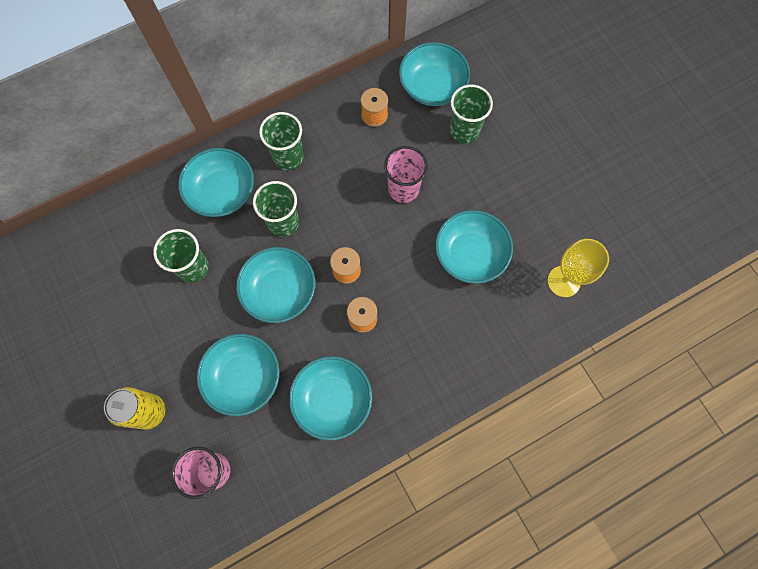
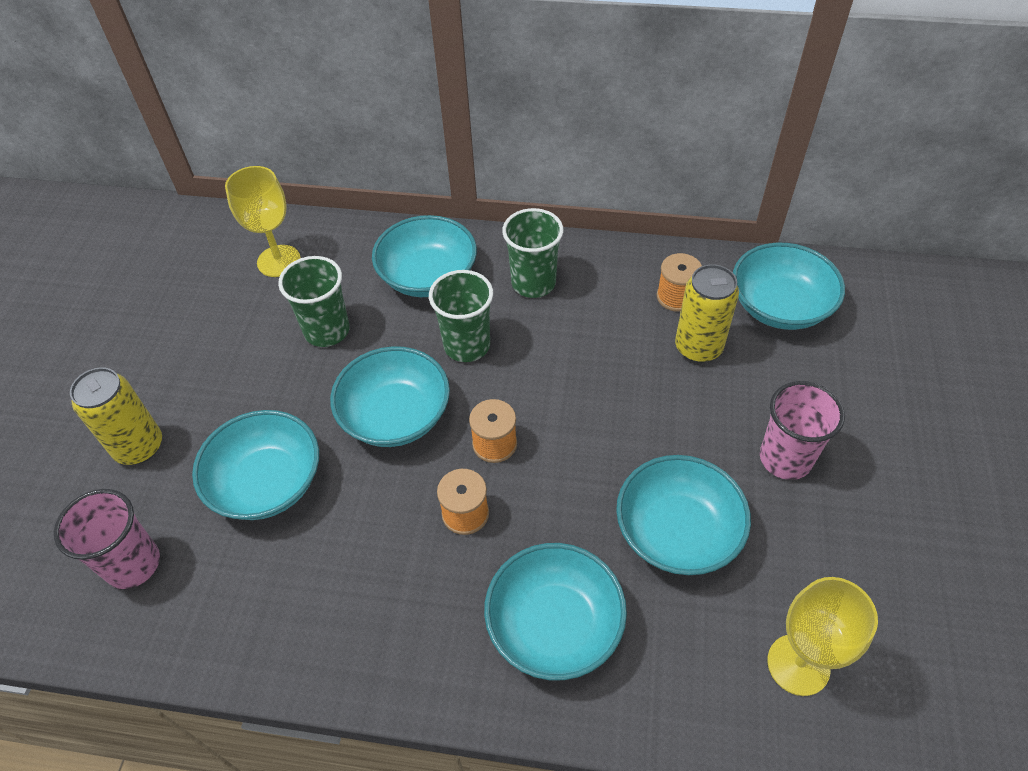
camera: 40 degrees right, 20 degrees down
turquoise bowl [289,356,372,441] -> turquoise bowl moved to [484,543,627,680]
pink cup [384,146,428,203] -> pink cup moved to [760,381,845,480]
green cup [450,85,493,144] -> none
none -> yellow goblet [225,166,301,277]
none -> yellow can [675,264,739,363]

